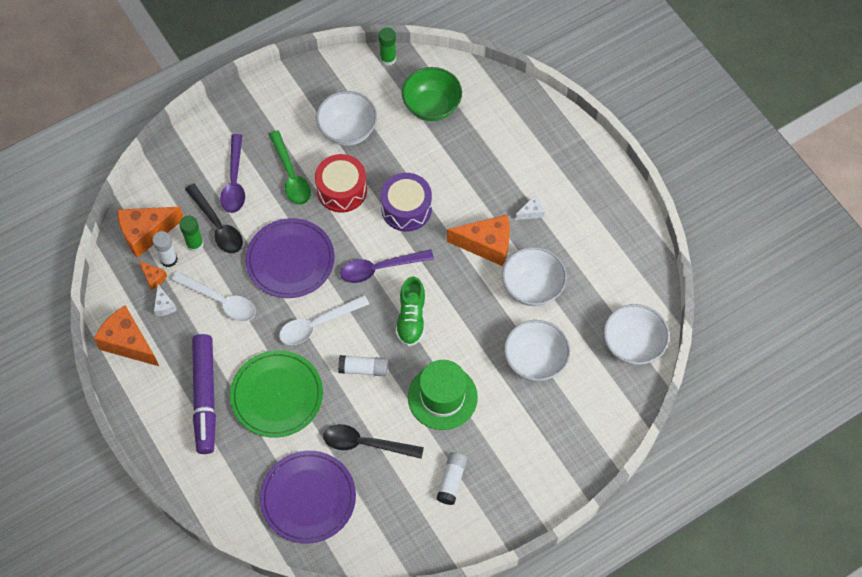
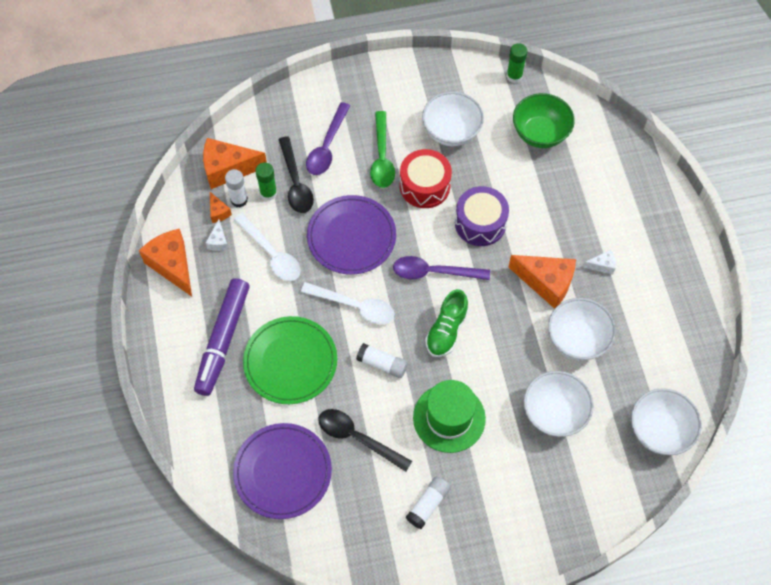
camera: 20 degrees right, 0 degrees up
white spoon [279,295,369,345] -> white spoon turned 150 degrees counterclockwise [301,282,395,324]

